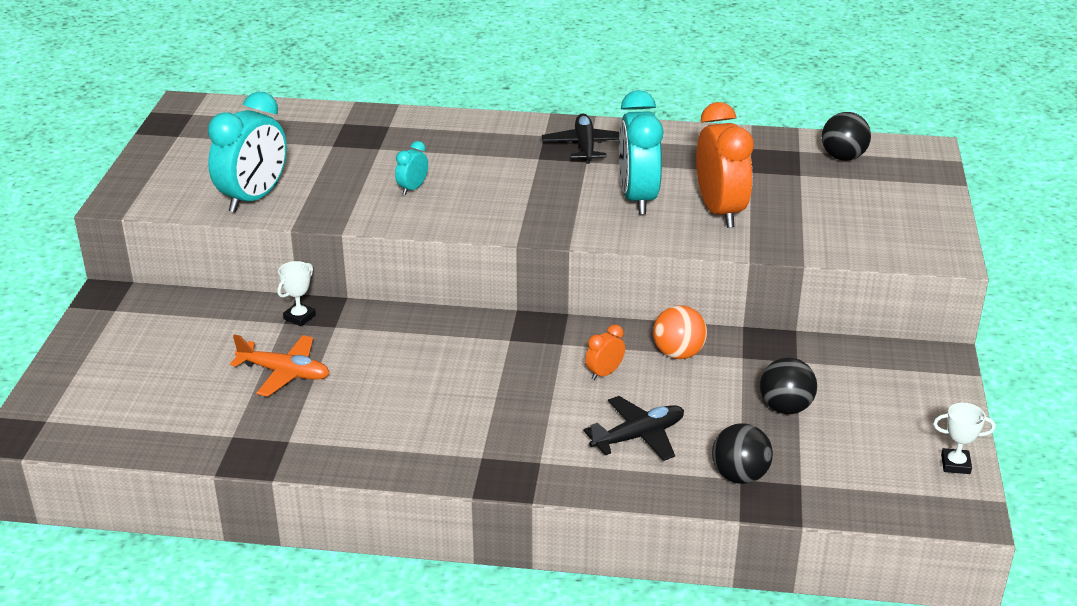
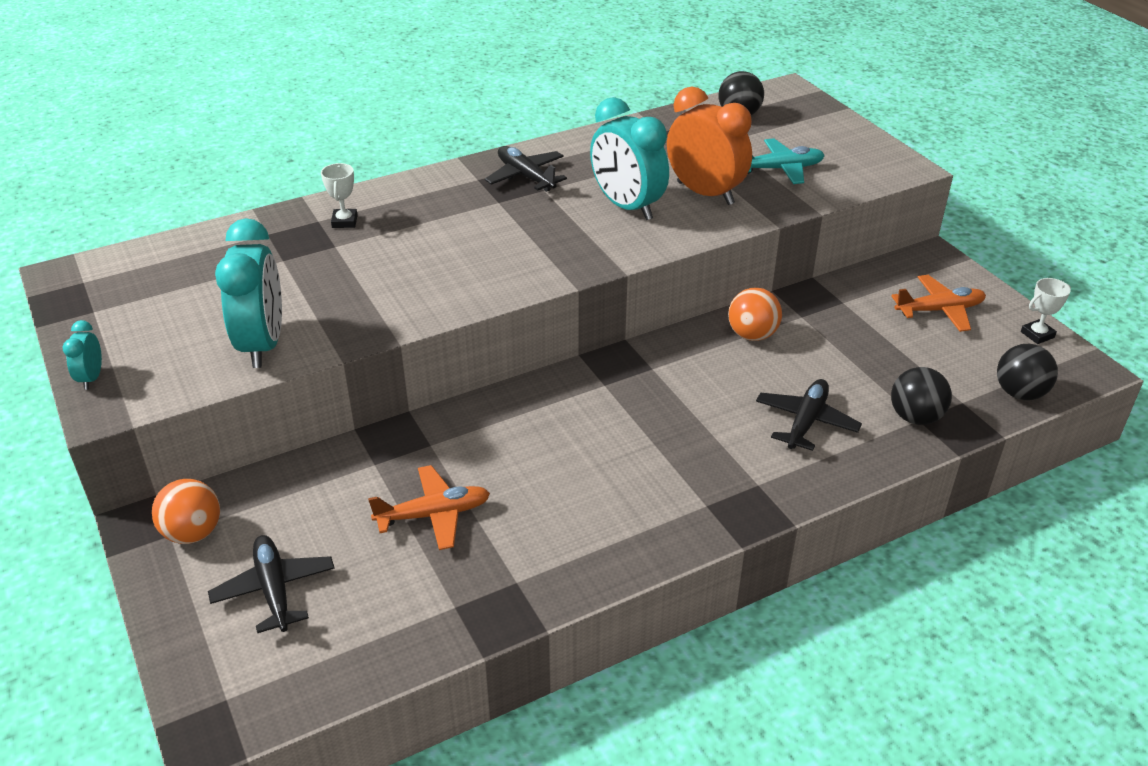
camera: 35 degrees left, 5 degrees up
white trophy [277,261,316,326] -> white trophy moved to [321,163,358,228]
turquoise clock [395,141,428,195] -> turquoise clock moved to [63,320,102,390]
orange clock [585,324,625,380] -> none
black ball [760,357,817,414] -> black ball moved to [997,344,1058,400]
none -> orange ball [152,479,220,544]
none -> black plane [208,535,335,633]
none -> turquoise plane [748,138,825,184]
none -> orange plane [891,275,986,332]

